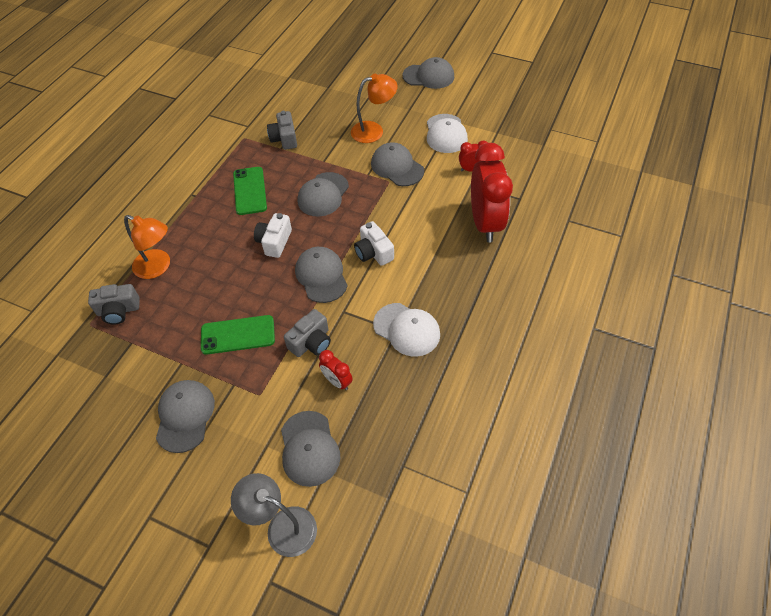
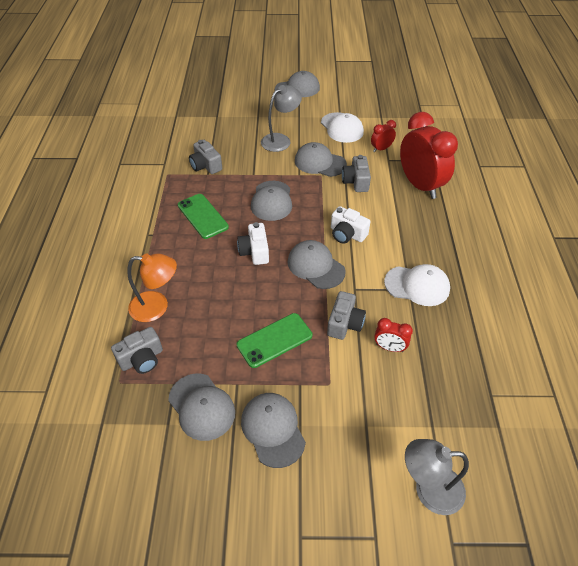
camera: 25 degrees left, 5 degrees down
grey cap [281,411,340,487] -> grey cap moved to [168,374,235,441]
orange lamp [351,74,398,143] -> grey lamp [261,85,302,152]
none -> grey camera [342,155,371,192]

